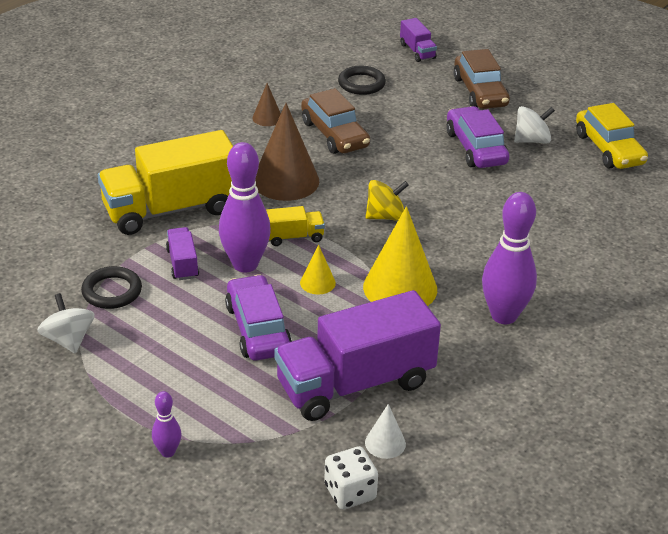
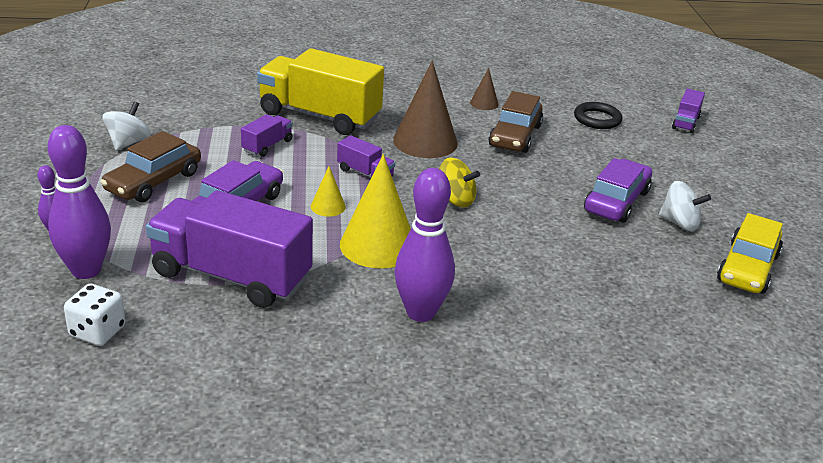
camera: 45 degrees right, 5 degrees down
black ring [81,266,142,309] -> none
purple bowling pin [219,142,271,272] -> purple bowling pin moved to [48,125,111,279]
yellow truck [266,206,325,246] -> purple truck [337,135,395,177]
white cone [365,404,406,459] -> none
brown car [454,49,510,109] -> brown car moved to [100,131,201,202]

